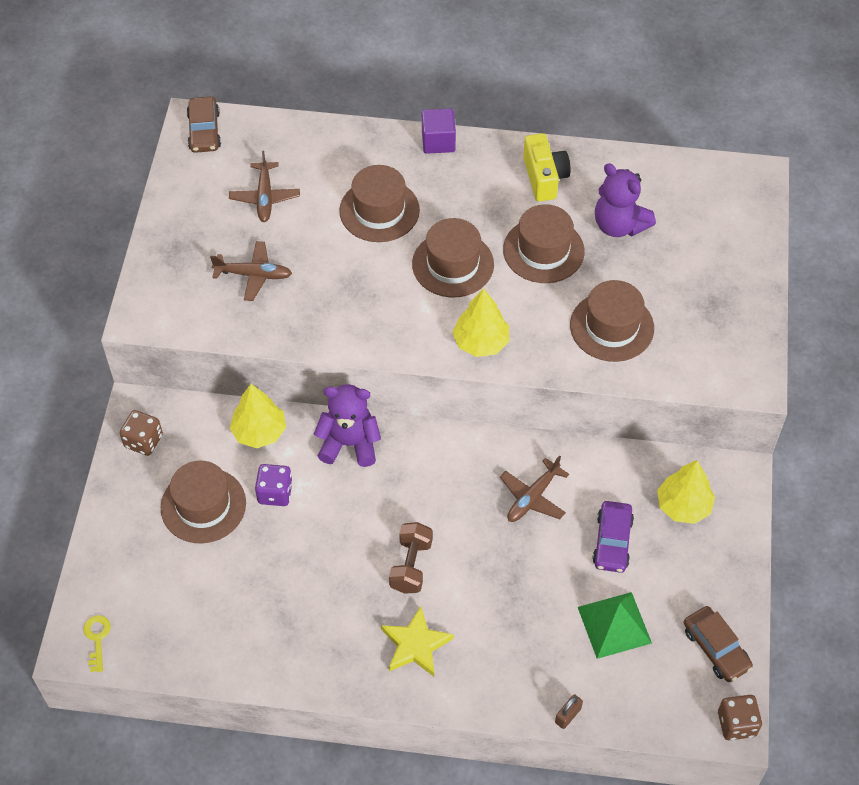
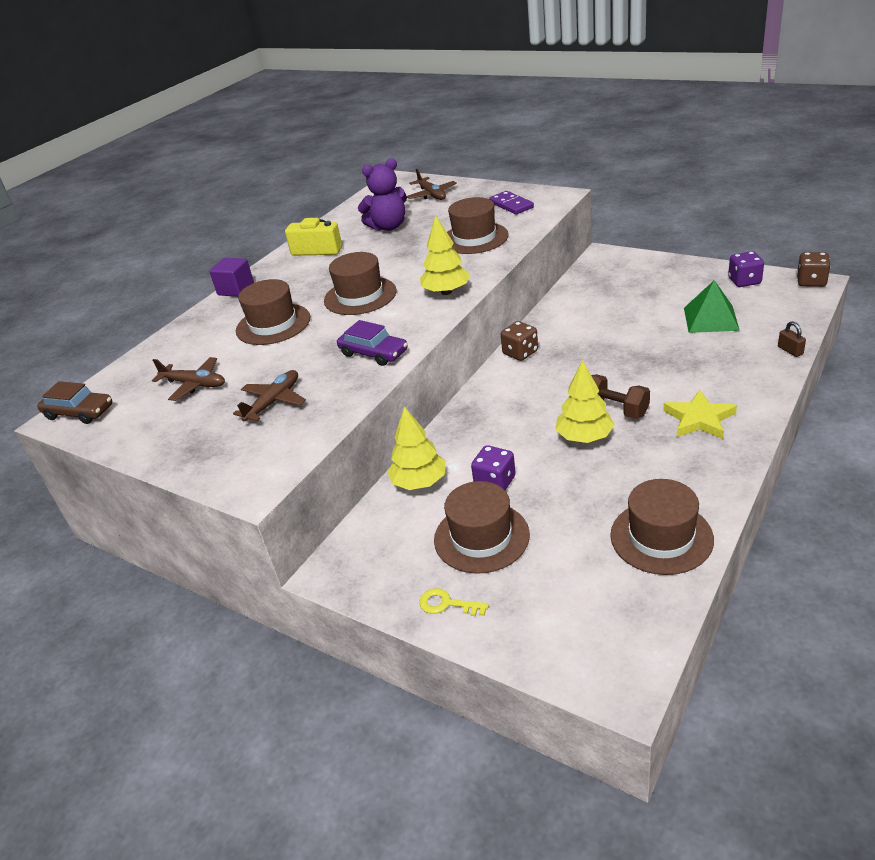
camera: 60 degrees left, 20 degrees down
yellow key [83,615,111,672] -> yellow key moved to [419,588,489,616]
brown dice [120,410,163,456] -> brown dice moved to [501,321,538,361]
purple teddy bear [314,384,381,467] -> none
brown plane [500,455,569,522] -> brown plane moved to [407,169,457,200]
brown hat [503,204,585,283] -> brown hat moved to [610,479,714,575]
purple car [592,501,634,573] -> purple car moved to [337,320,408,366]
yellow tree [657,460,715,524] -> yellow tree moved to [555,360,614,443]
brown car [684,606,753,682] -> purple dice [728,251,764,287]
none -> purple domino [489,191,534,214]

